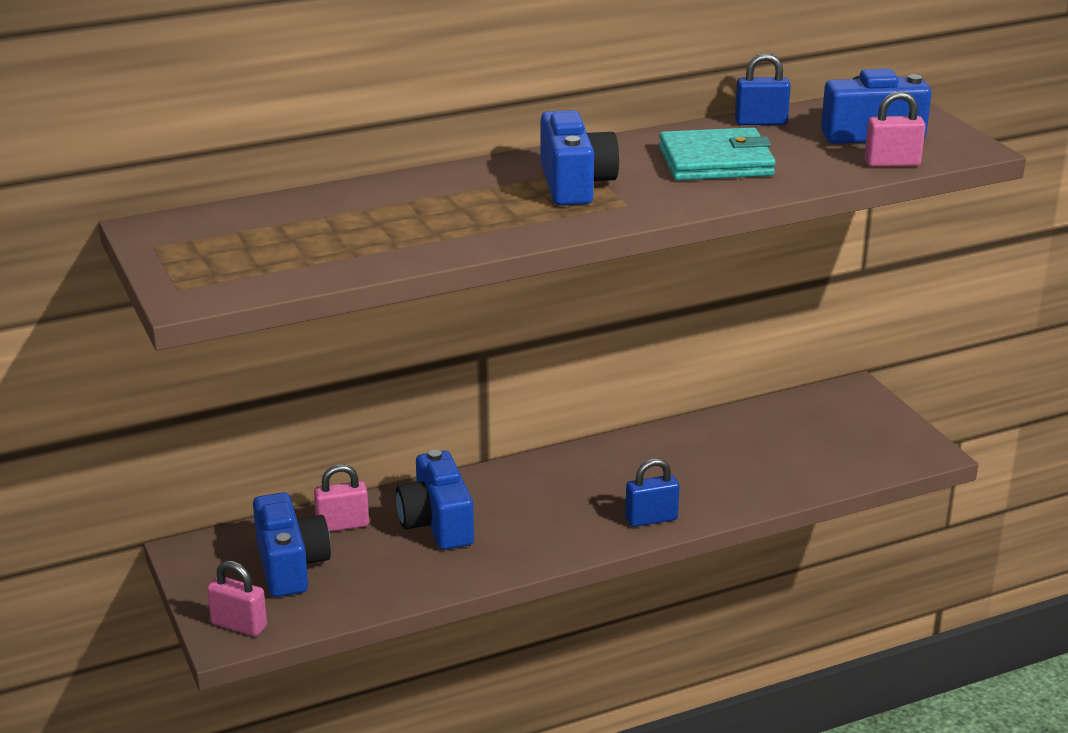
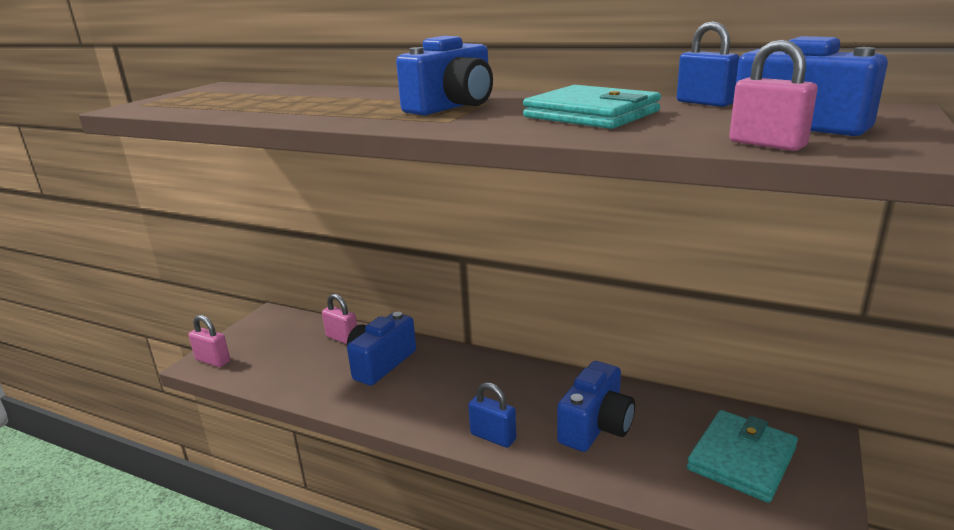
camera: 50 degrees right, 5 degrees down
pink padlock [207,561,267,636] -> pink padlock turned 45 degrees counterclockwise [188,315,230,367]
blue camera [253,492,331,597] -> blue camera moved to [557,361,635,452]
none -> turquoise wallet [687,410,798,503]

